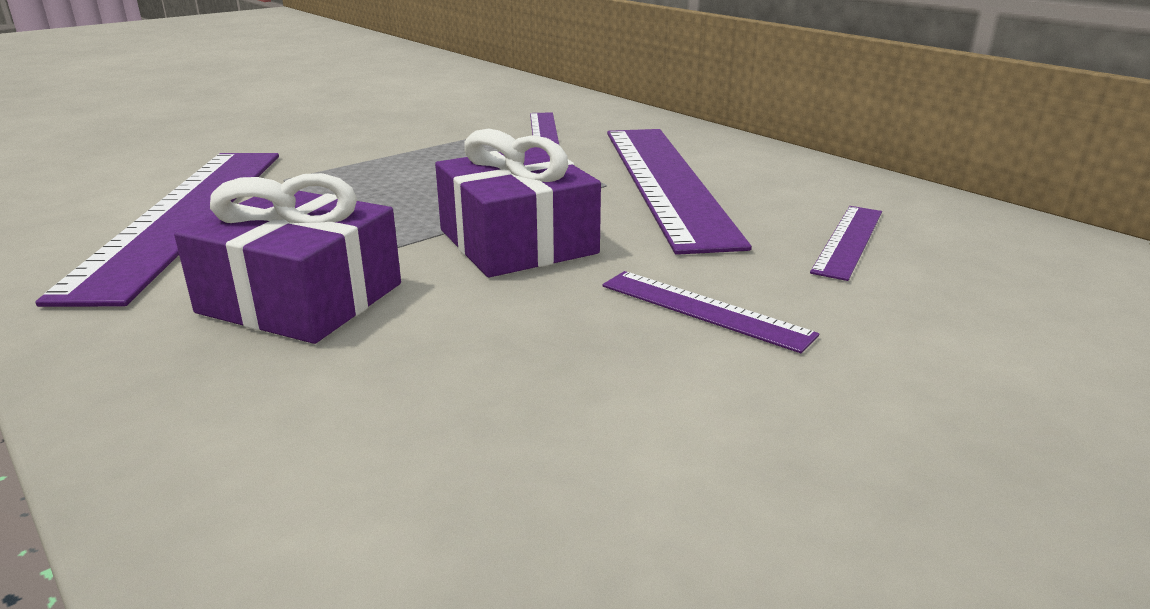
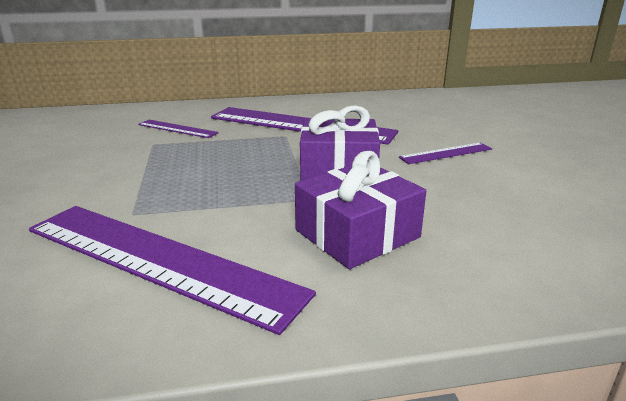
camera: 60 degrees left, 0 degrees up
purple ruler [810,206,882,281] -> none

